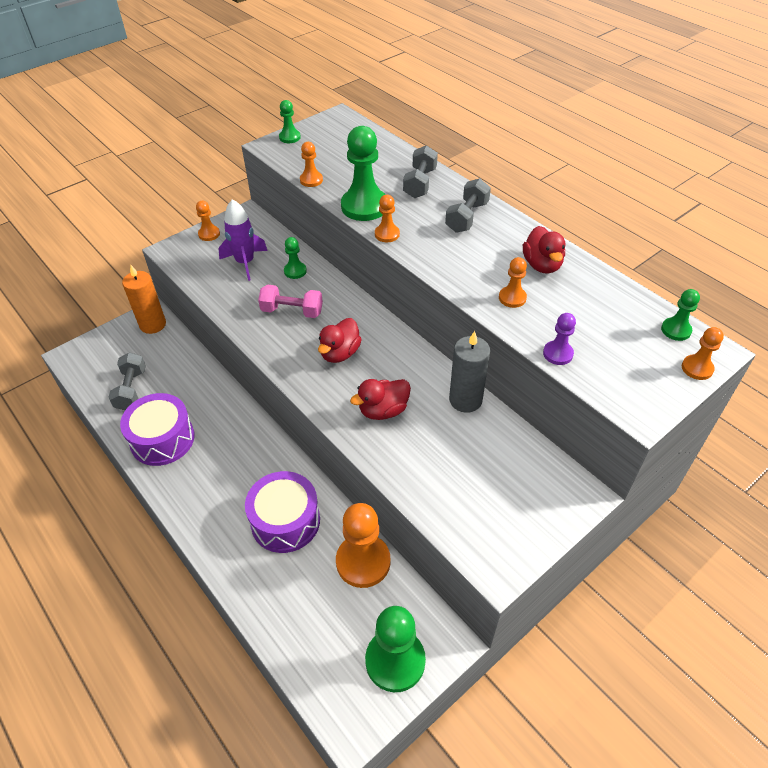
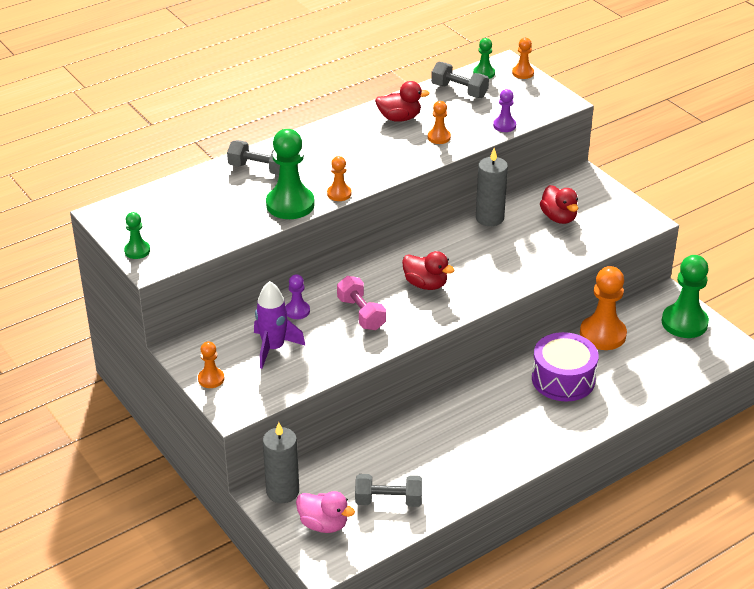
camera: 85 degrees left, 10 degrees down
purple drum [120,393,195,466] -> none
orange candle [122,265,166,334] -> grey candle [263,422,299,503]
pink dumbbell [258,284,323,318] -> pink dumbbell turned 45 degrees counterclockwise [337,276,386,330]
green pawn [284,237,307,279] -> purple pawn [286,274,310,319]
orange pawn [300,142,323,187] -> none
red duck [350,379,411,420] -> red duck moved to [540,185,578,224]
grey dumbbell [445,178,491,233] -> grey dumbbell moved to [431,62,489,98]
none -> pink duck [296,491,355,533]

